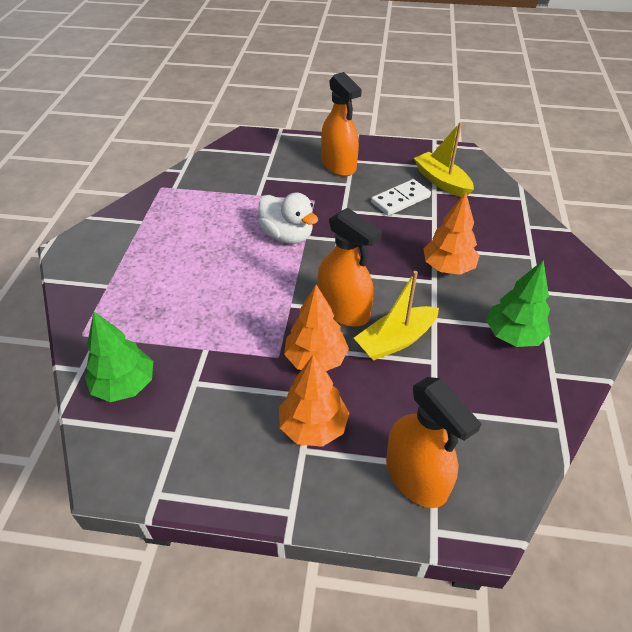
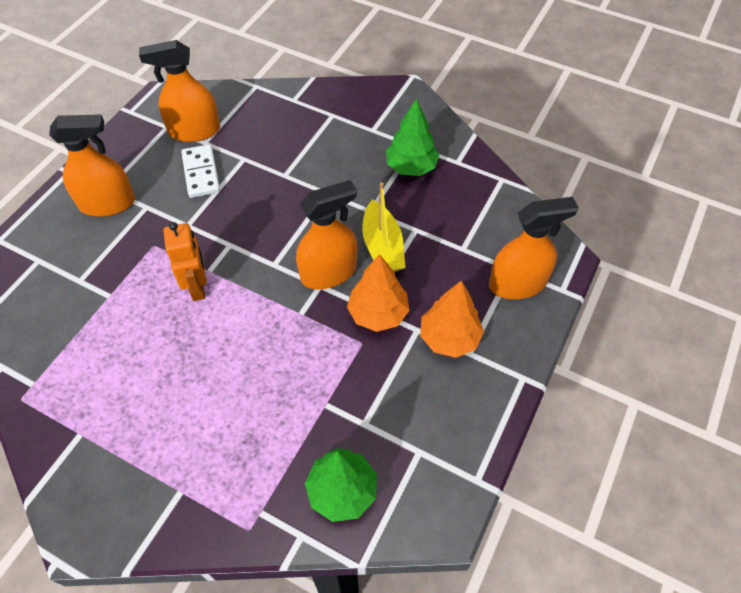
camera: 70 degrees left, 10 degrees up
white duck [258,193,318,244] -> orange robot [163,222,207,301]
yellow boat [414,122,474,197] -> orange spray bottle [139,40,220,142]
orange tree [423,192,480,275] -> none

